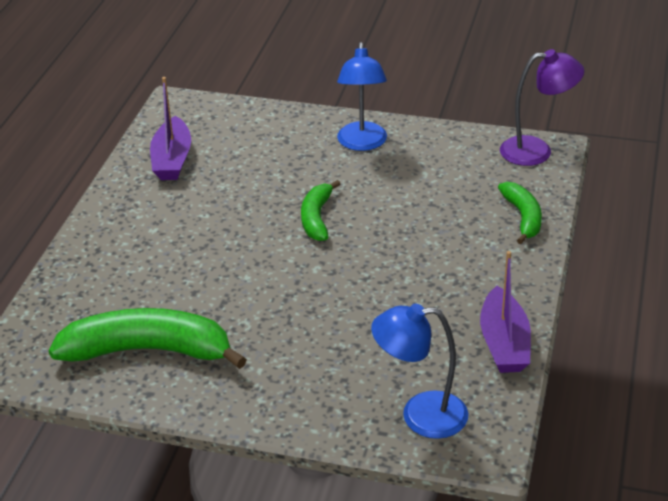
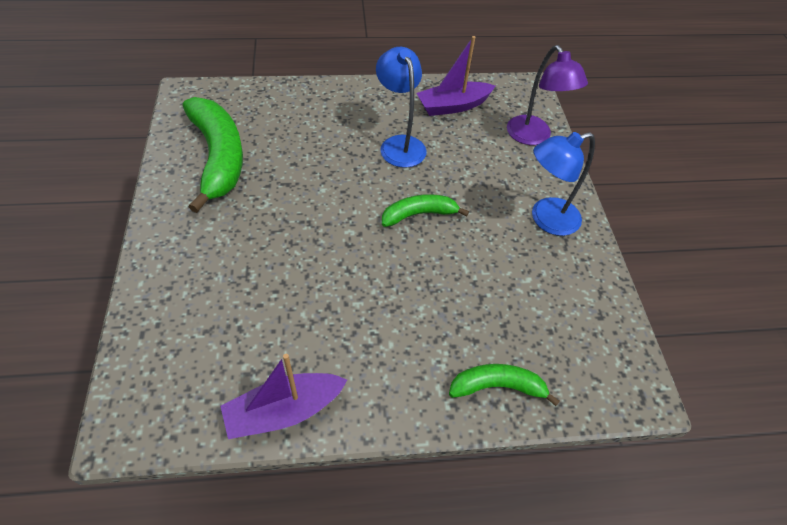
camera: 65 degrees right, 15 degrees up
blue lamp [371,304,468,439] -> blue lamp moved to [376,47,426,168]
green banana [498,182,542,244] -> green banana turned 150 degrees counterclockwise [449,364,560,406]
purple lamp [500,49,584,166] -> purple lamp moved to [507,45,588,145]

